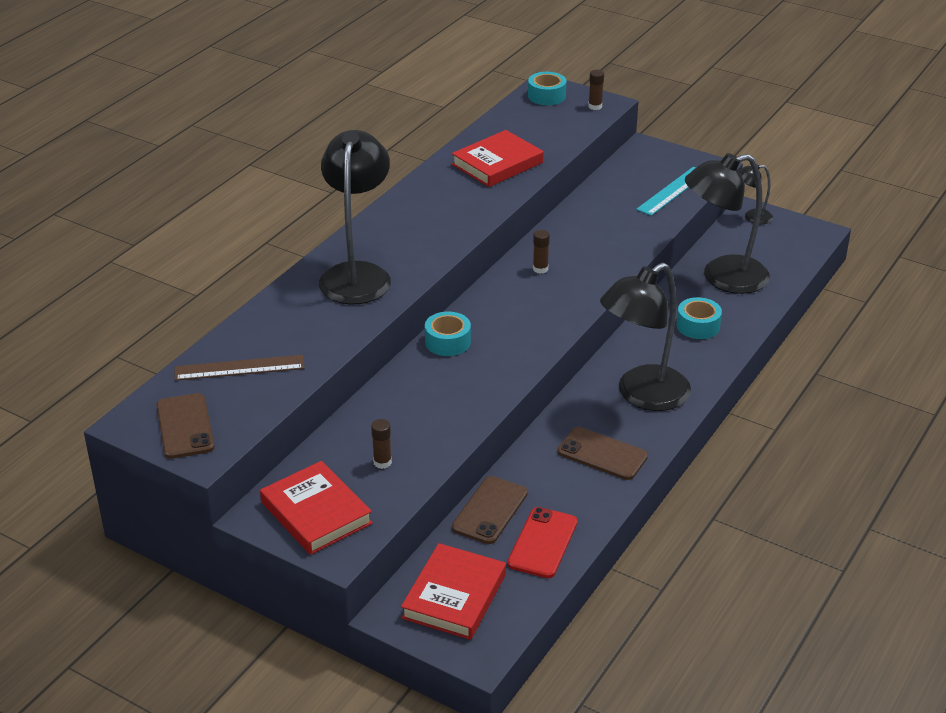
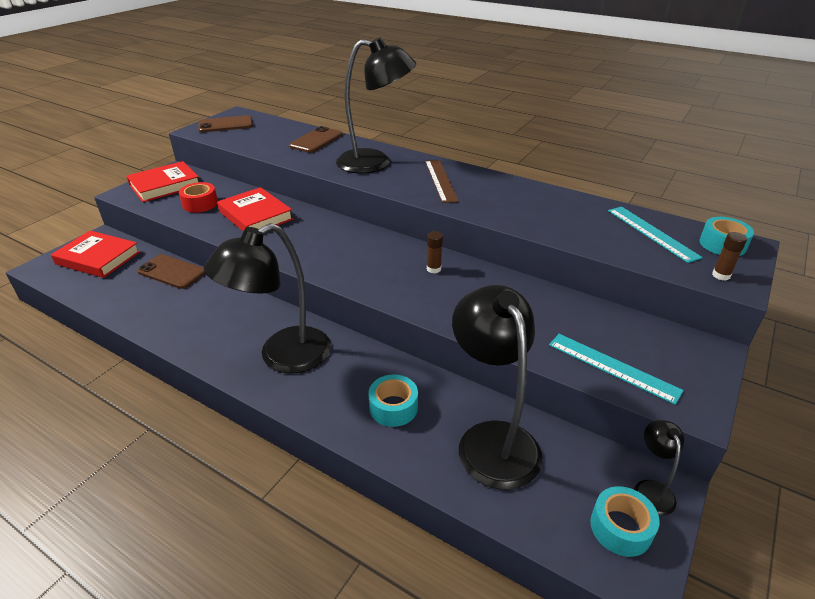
camera: 90 degrees right, 0 degrees up
brown ruler [174,355,304,381] -> brown ruler moved to [425,160,459,203]
brown glue stick [371,419,392,469] -> red tape [179,182,218,213]
turquoise tape [425,312,471,356] -> turquoise tape moved to [590,486,660,557]
red book [452,130,543,187] -> red book moved to [217,187,293,232]
red phone [507,507,577,578] -> none
brown phone [557,427,648,480] -> brown phone moved to [289,126,343,153]
black lamp [600,263,691,411] -> black lamp turned 90 degrees counterclockwise [204,223,331,374]
none -> turquoise ruler [608,207,703,263]

